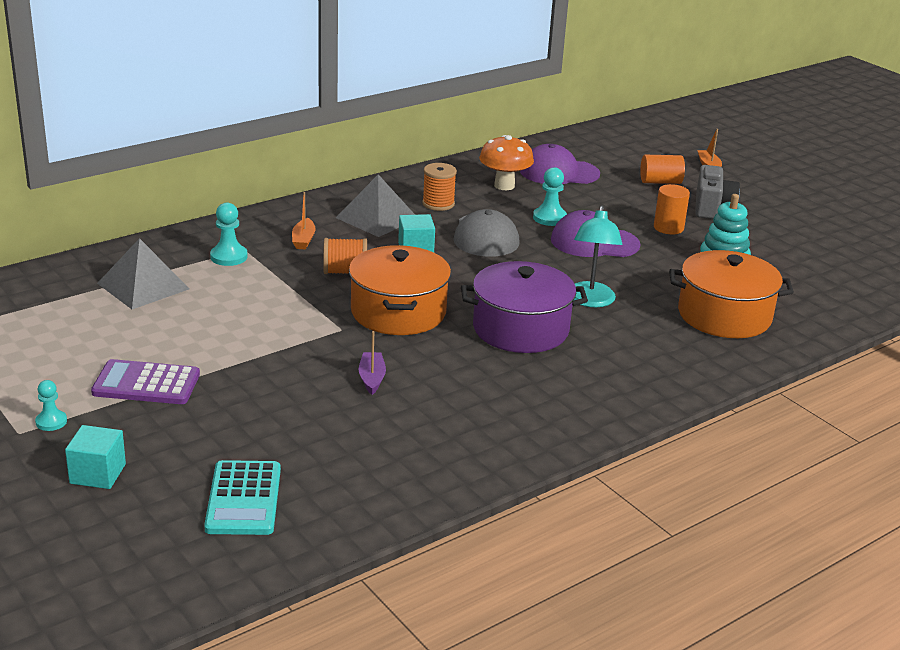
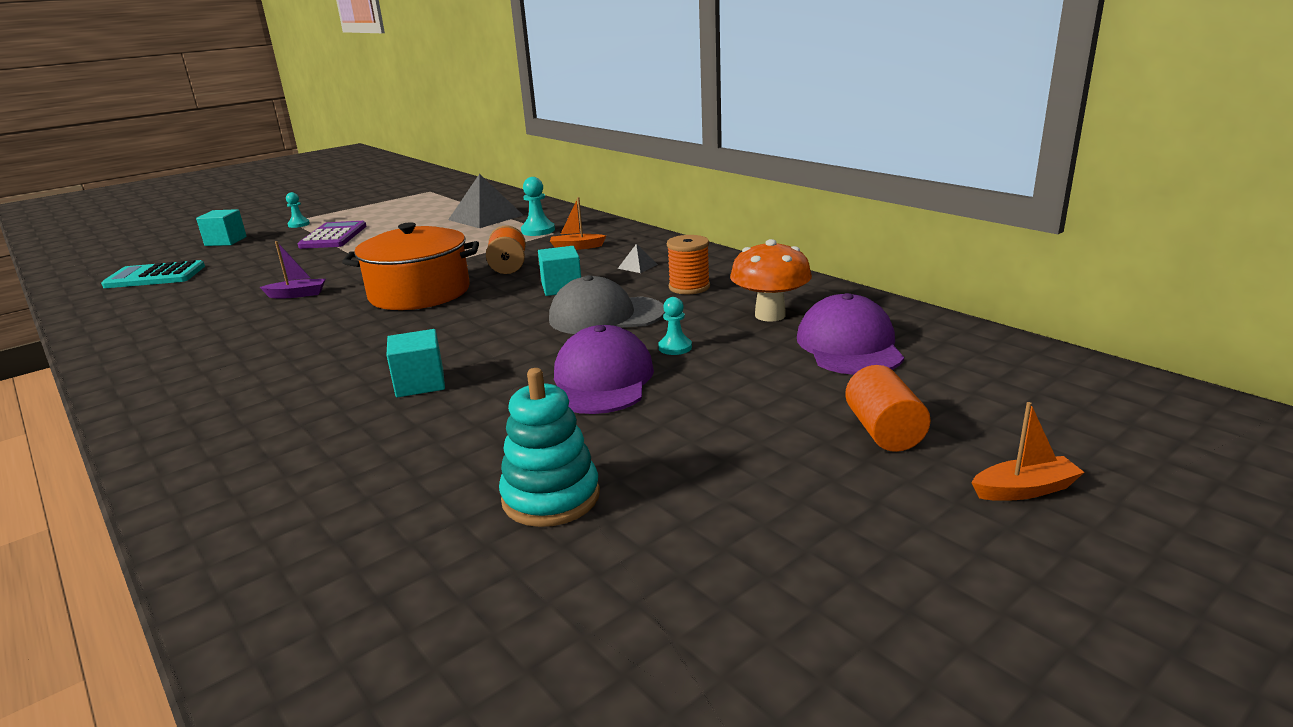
camera: 90 degrees right, 5 degrees down
grey pyramid [336,174,415,237] -> grey pyramid [618,244,658,273], size x0.43
purple pot [461,261,588,353] -> none
turquoise pawn [533,167,567,226] -> turquoise pawn [658,297,692,355], size x0.66
turquoise lamp [573,205,622,307] -> turquoise cube [386,329,445,398]
orange cylinder [654,184,690,234] -> none
orange pot [669,250,794,338] -> none
grey camera [695,165,740,219] -> none

